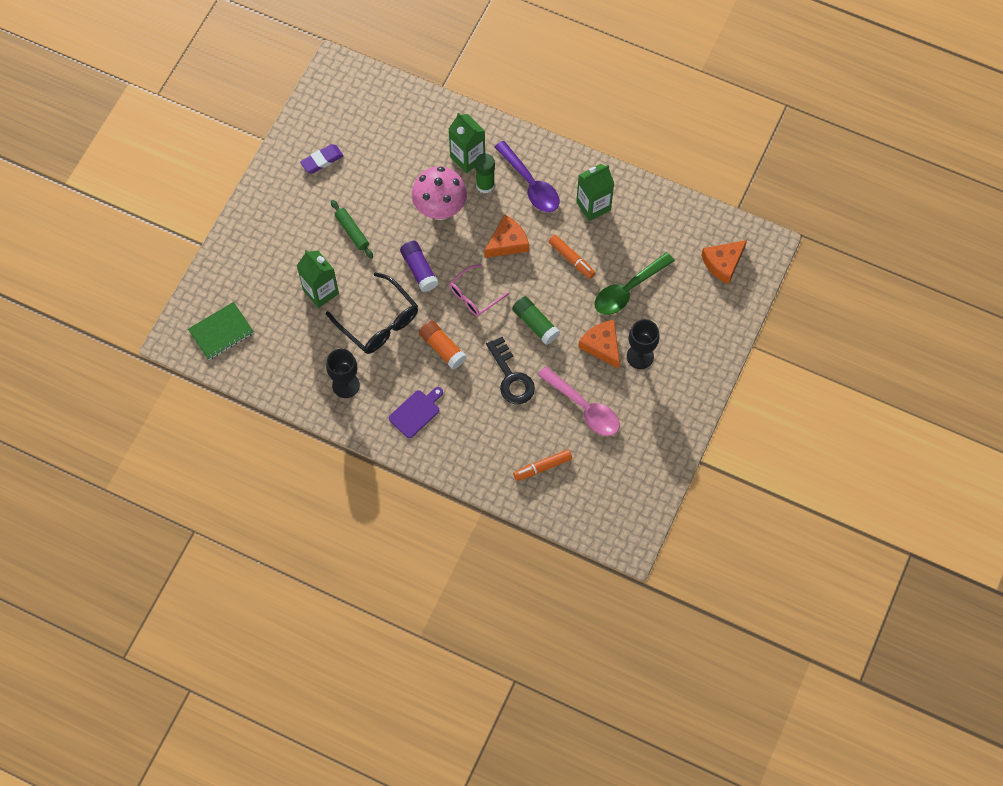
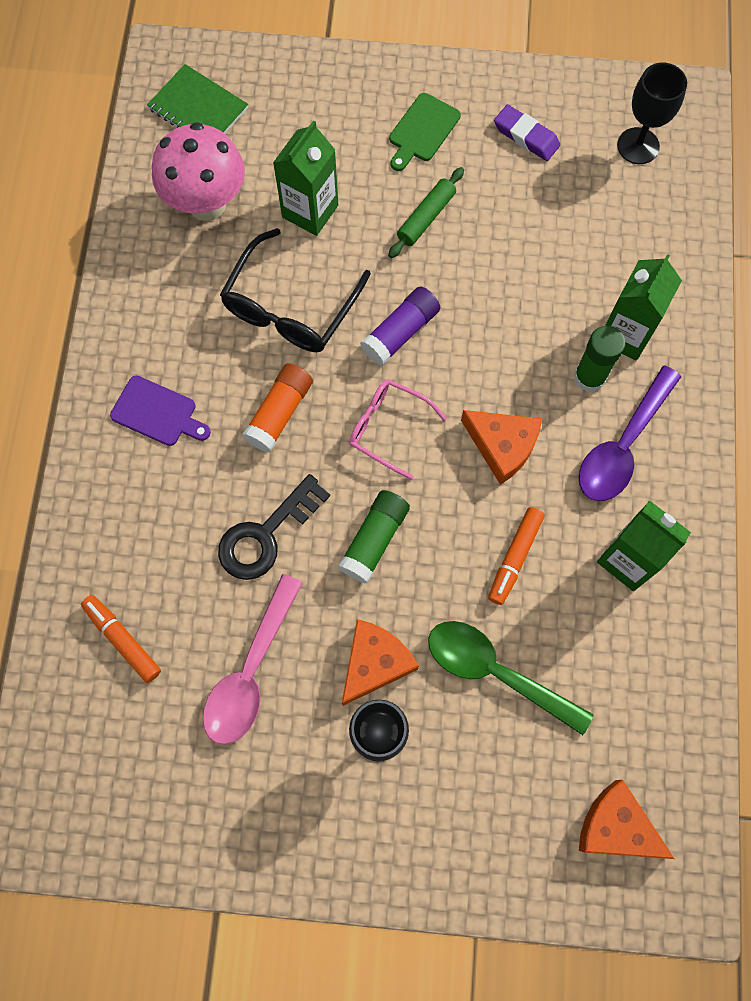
camera: 70 degrees right, 5 degrees up
black goblet [326,349,360,398] -> black goblet moved to [617,63,687,164]
pink mushroom [412,166,467,220] -> pink mushroom moved to [152,122,245,221]
none -> green cutting board [389,93,461,171]

